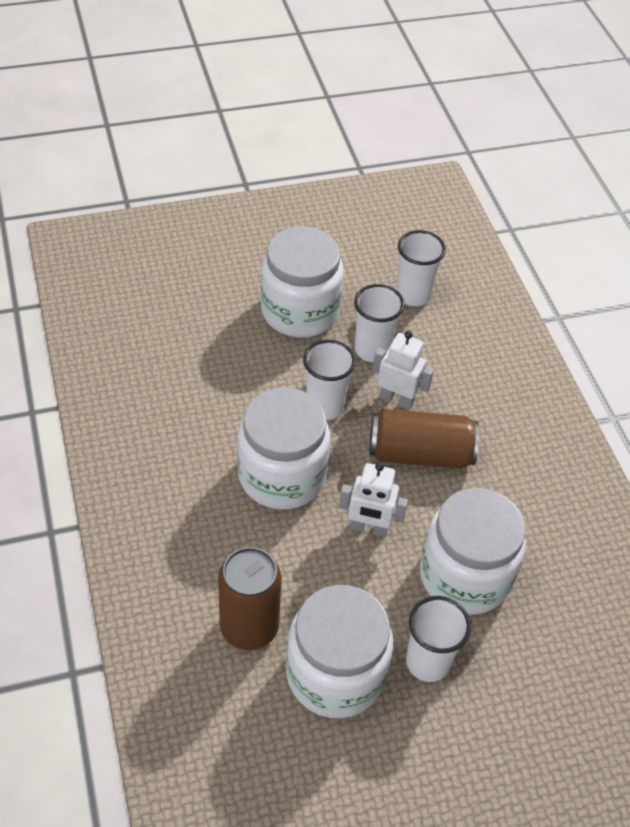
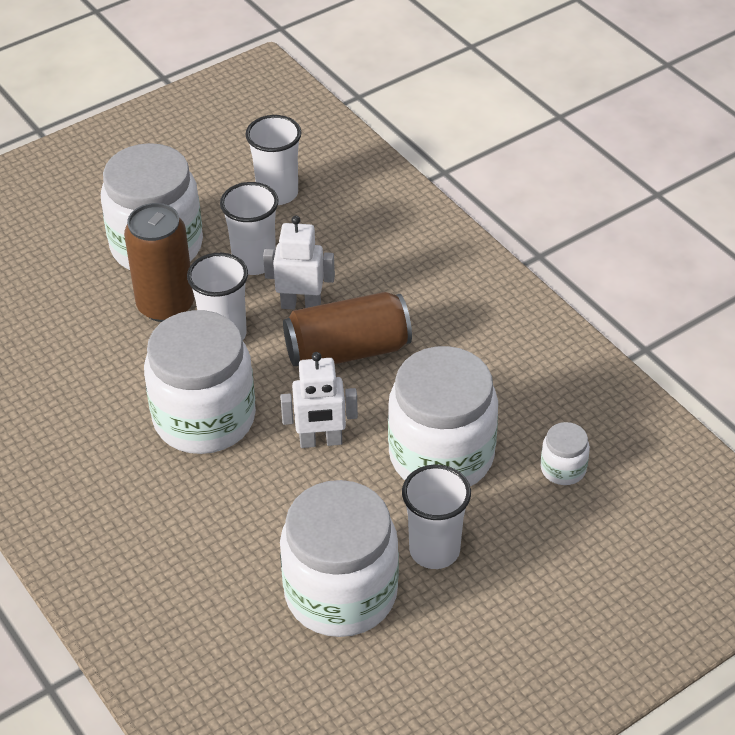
camera: 15 degrees left, 5 degrees down
brown can [218,547,282,650] -> brown can moved to [124,203,194,322]
none -> white jar [540,422,590,485]

